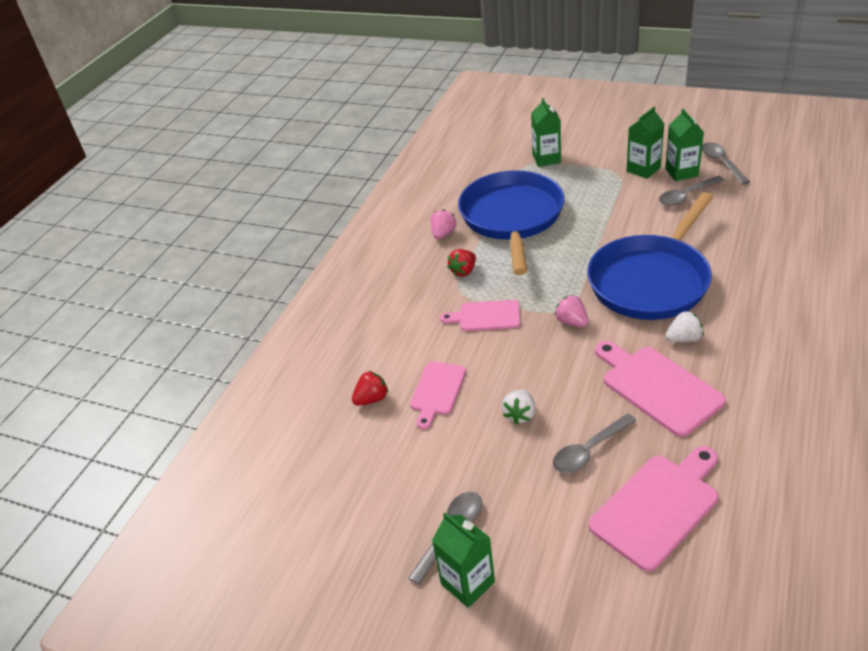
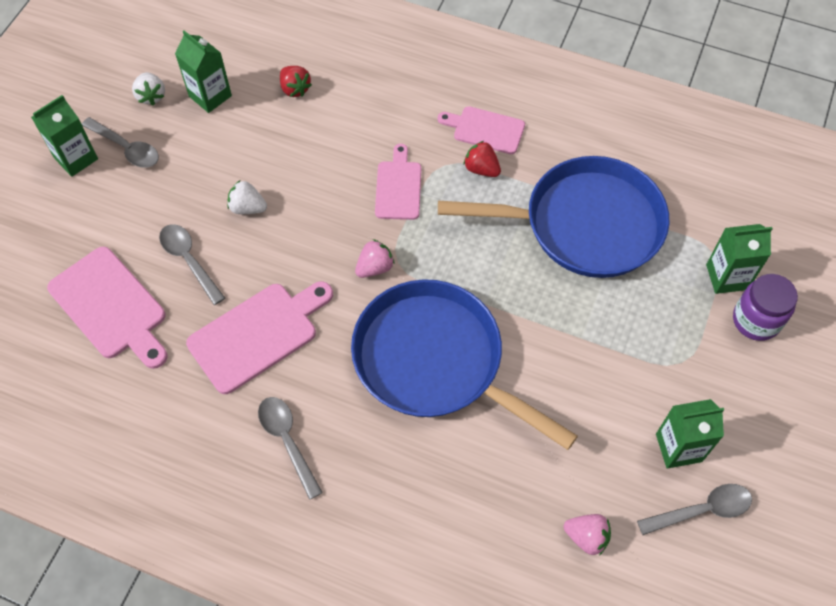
camera: 85 degrees right, 20 degrees up
pink cutting board [410,362,466,429] -> pink cutting board moved to [437,106,525,154]
pink strawberry [431,209,456,239] -> pink strawberry moved to [564,514,611,556]
green carton [627,107,664,179] -> green carton moved to [175,31,232,113]
grey spoon [659,176,725,206] -> grey spoon moved to [258,397,323,500]
white strawberry [665,311,704,342] -> white strawberry moved to [132,72,165,106]
none -> purple jar [733,274,798,341]

